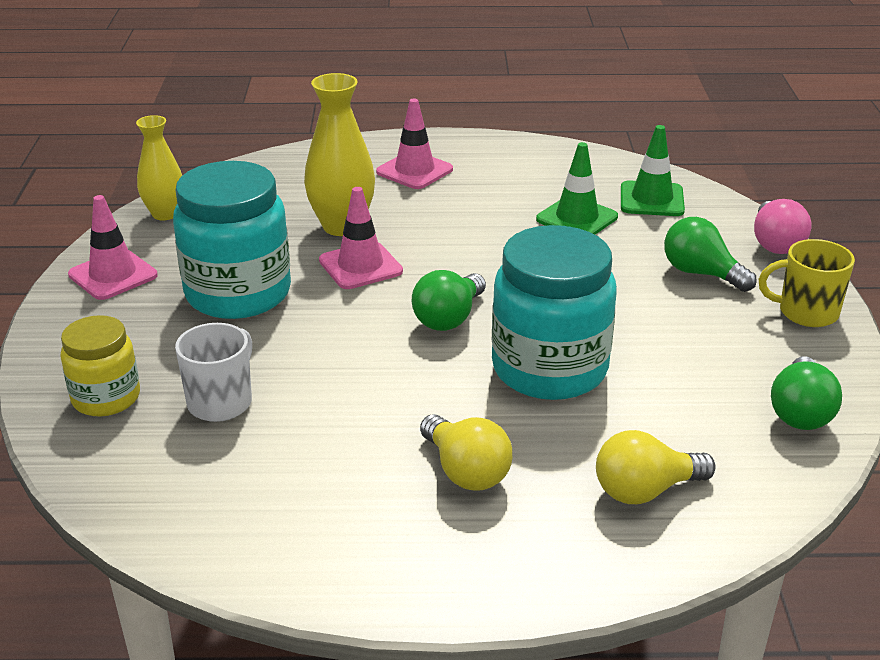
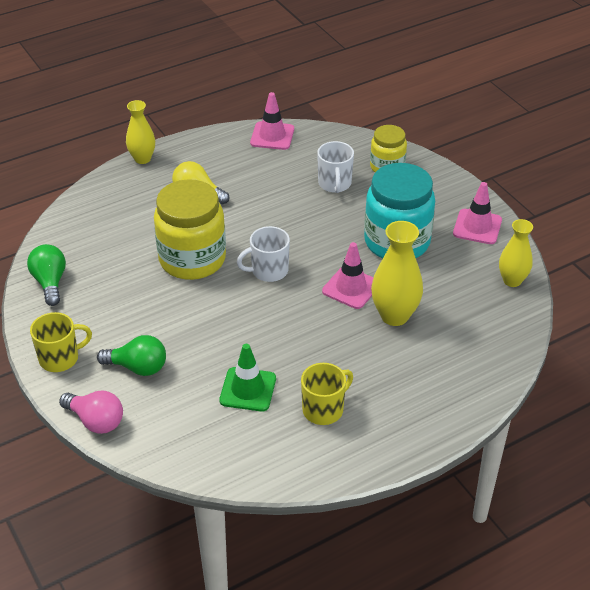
camera: 150 degrees right, 10 degrees up
pink traffic cone [376,99,453,189] -> pink traffic cone moved to [250,92,294,150]
green light bulb [412,270,486,331] -> white mug [237,226,290,282]
turquoise jar [492,225,617,400] -> yellow jar [154,179,226,280]
yellow light bulb [596,430,716,504] -> none
green traffic cone [621,125,685,216] -> none
pink light bulb [754,199,811,254] -> pink light bulb turned 150 degrees clockwise [59,391,123,434]
none -> yellow vase [126,100,155,164]
none -> yellow mug [301,363,353,425]

